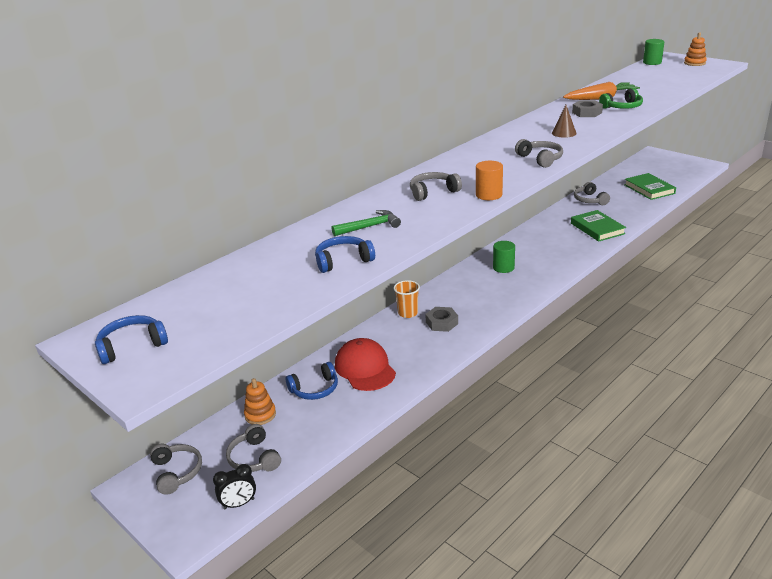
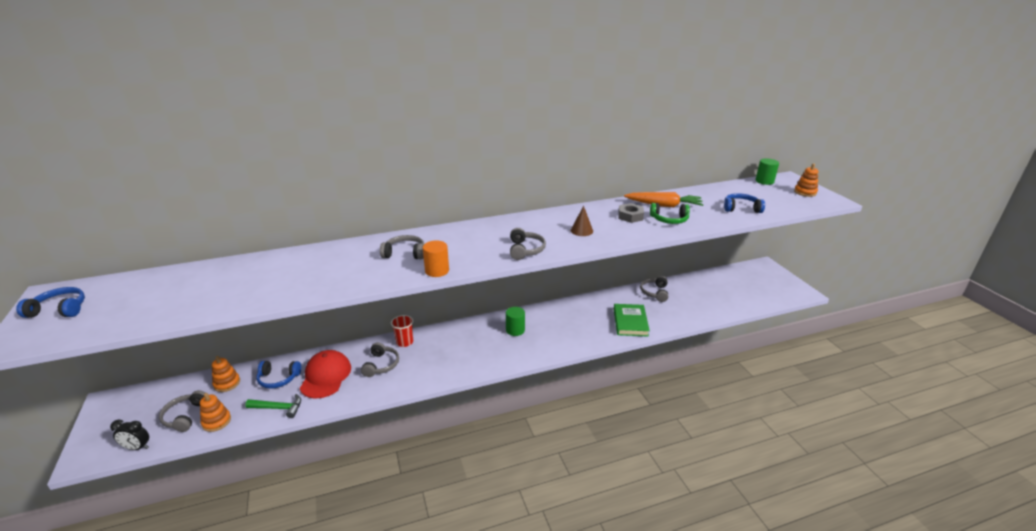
camera: 25 degrees right, 0 degrees up
grey headphones [150,444,202,495] -> grey headphones moved to [361,342,399,377]
blue headphones [315,236,375,273] -> blue headphones moved to [724,193,765,213]
green hammer [332,210,401,236] -> green hammer moved to [245,394,301,418]
orange cup [394,280,420,318] -> red cup [391,315,413,347]
grey nut [425,307,458,332] -> none
green book [624,173,676,200] -> none
none -> orange stacking toy [200,393,231,432]

